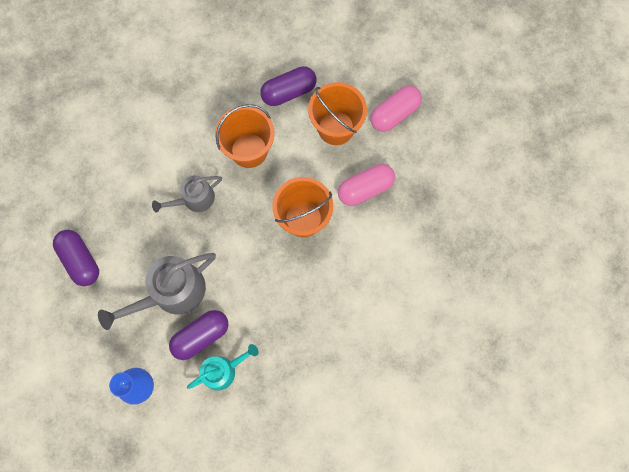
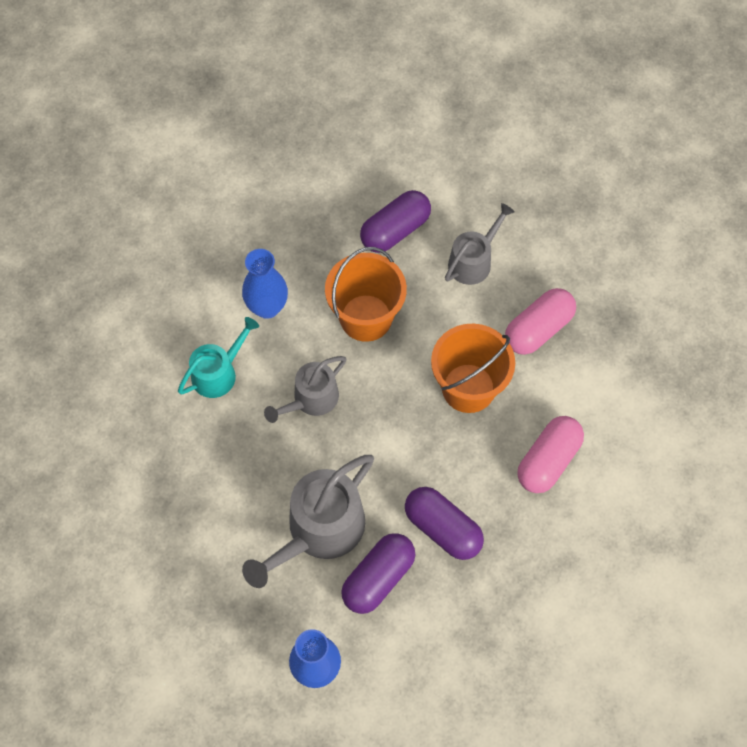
camera: 15 degrees left, 10 degrees down
purple capsule [53,230,99,286] -> purple capsule moved to [405,487,484,560]
turquoise watering can [187,344,258,391] -> turquoise watering can moved to [178,317,259,398]
orange bucket [308,82,367,145] -> grey watering can [445,203,515,285]
pink capsule [370,85,422,132] -> pink capsule moved to [517,416,584,493]
none -> blue vase [242,249,288,319]

